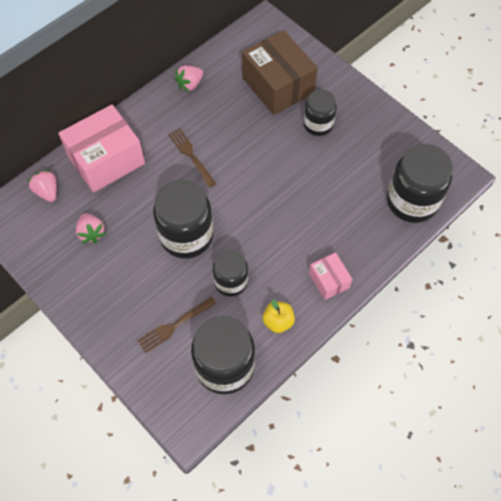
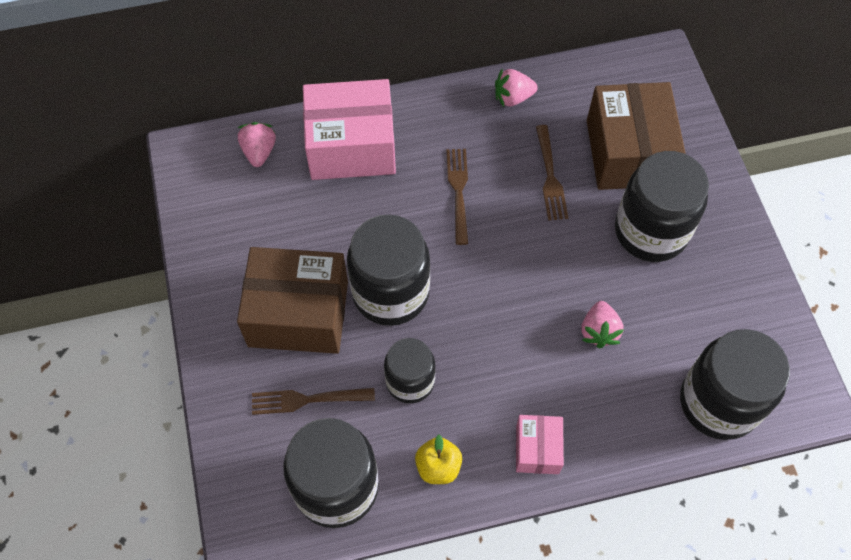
camera: 30 degrees right, 0 degrees up
pink strawberry [76,213,106,243] -> pink strawberry moved to [581,301,624,349]
black jar [303,89,337,136] -> black jar [615,151,709,262], size x1.65
none -> brown box [237,247,348,354]
none -> brown fork [536,125,568,221]

